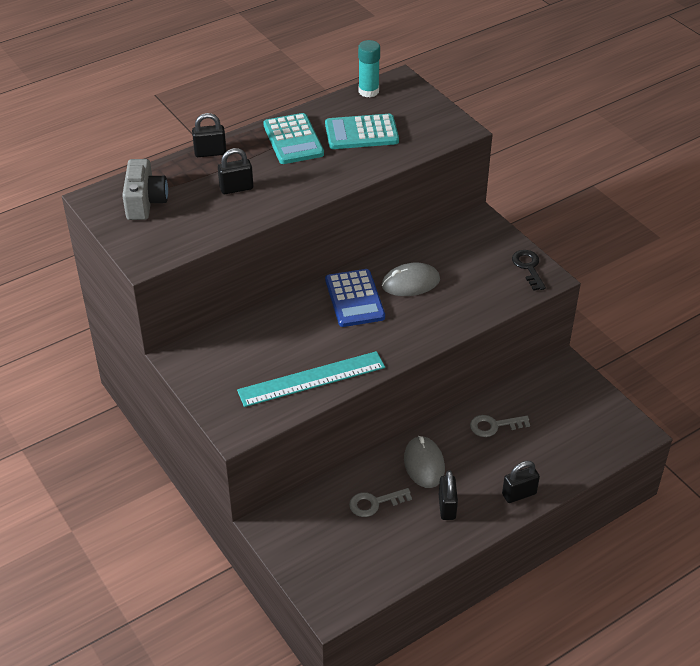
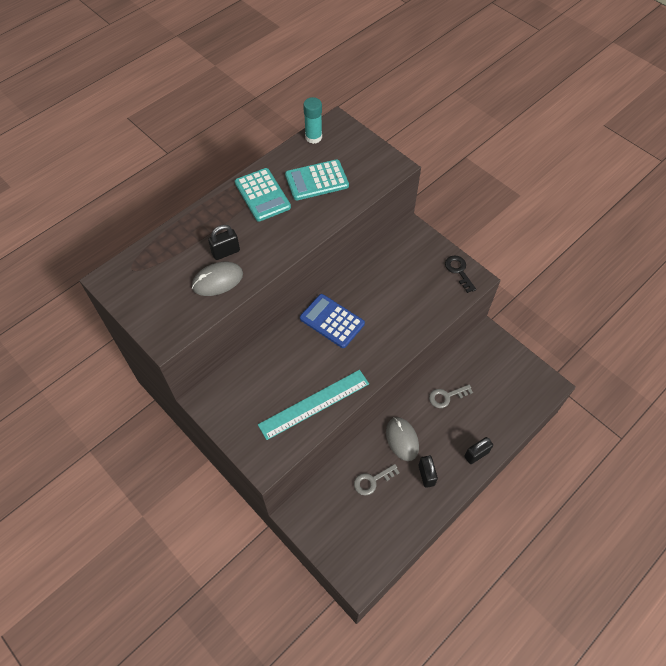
camera: 10 degrees left, 15 degrees up
grey camera [122,159,168,220] -> none
black padlock [192,113,226,157] -> none
blue calculator [325,269,385,327] -> blue calculator turned 150 degrees clockwise [300,294,365,348]
grey mouse [382,263,440,296] -> grey mouse moved to [192,262,243,296]

